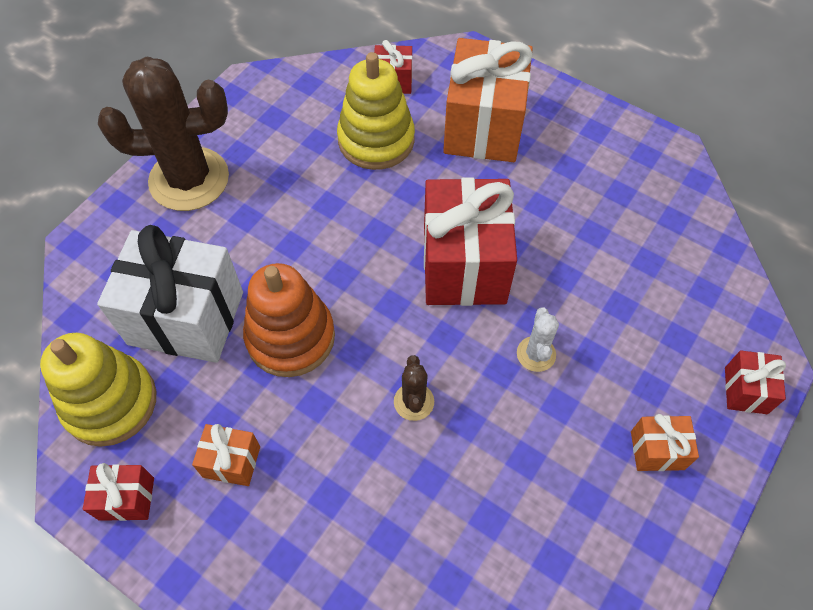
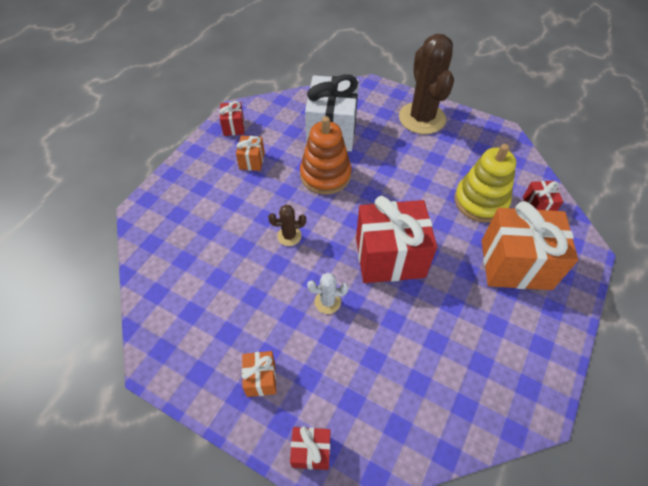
camera: 85 degrees right, 5 degrees down
yellow stacking toy [40,333,157,447] -> none

